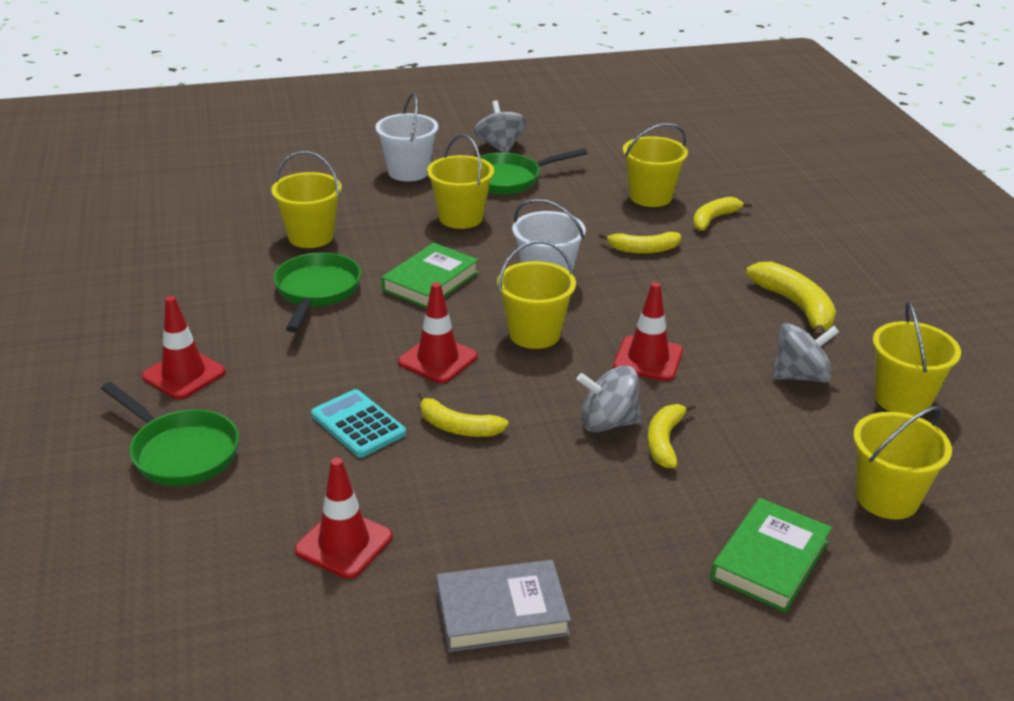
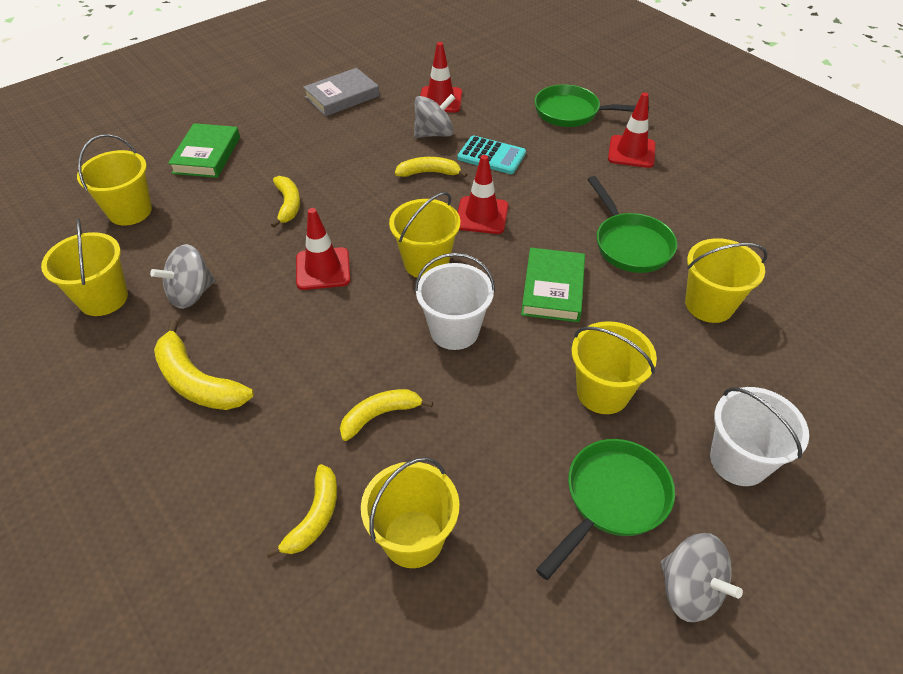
camera: 155 degrees right, 15 degrees up
grey spinning top [577,366,642,432] -> grey spinning top moved to [414,94,455,138]

